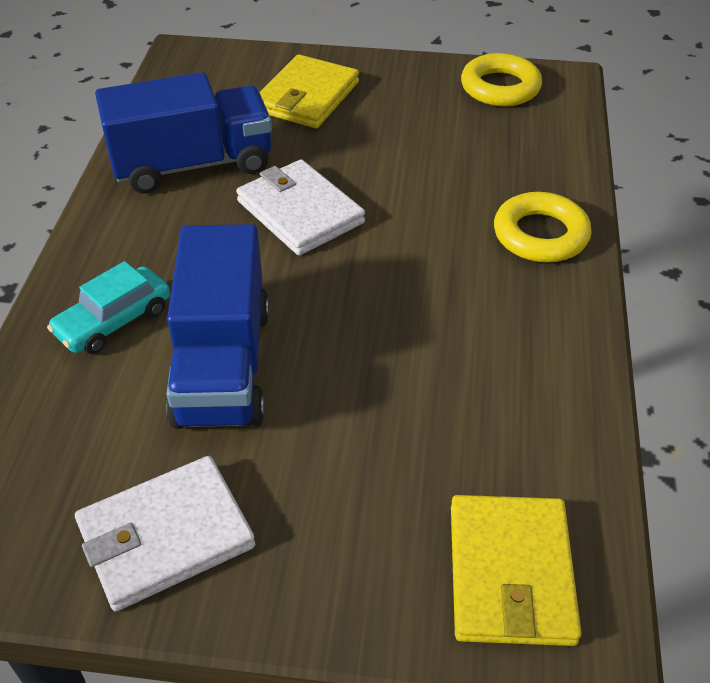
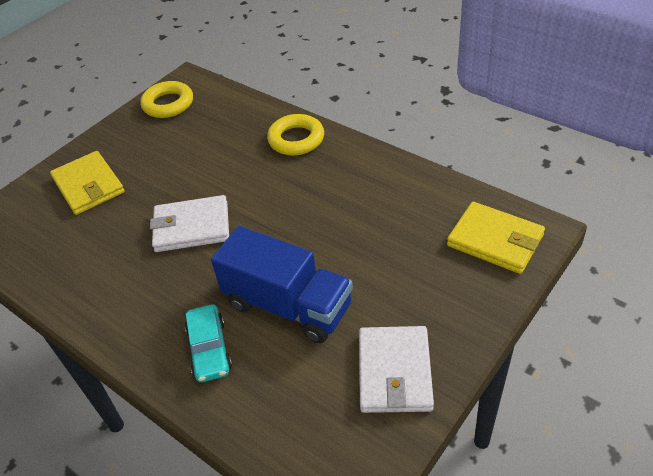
camera: 55 degrees left, 0 degrees up
blue truck [95,72,272,194] -> none

